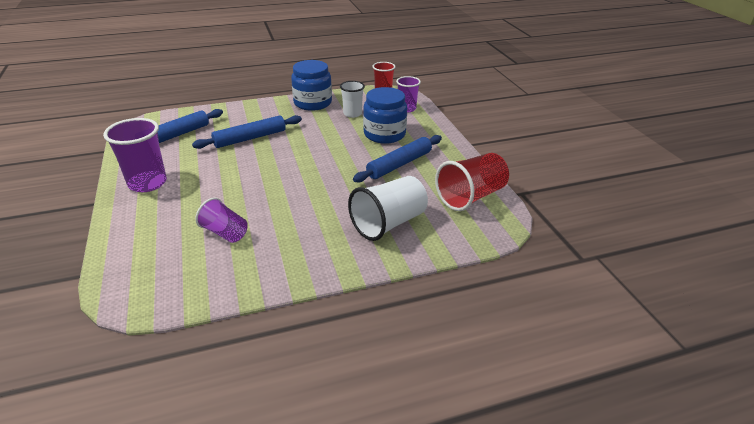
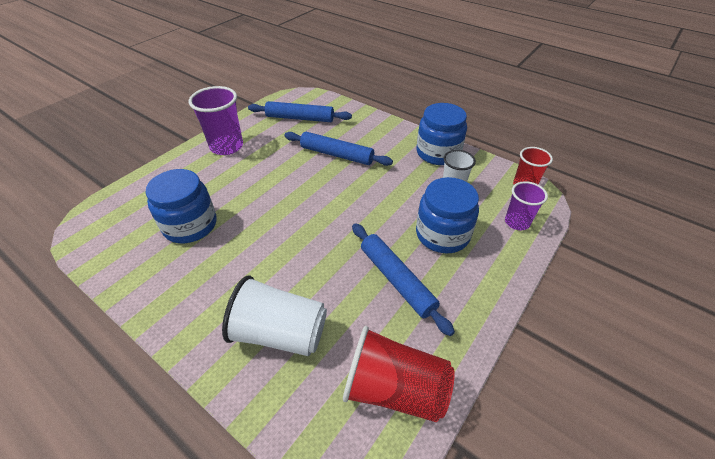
camera: 55 degrees right, 10 degrees up
purple cup [195,197,248,243] -> blue jar [145,169,217,243]
blue rolling pin [353,135,442,182] -> blue rolling pin turned 45 degrees clockwise [352,223,455,336]

